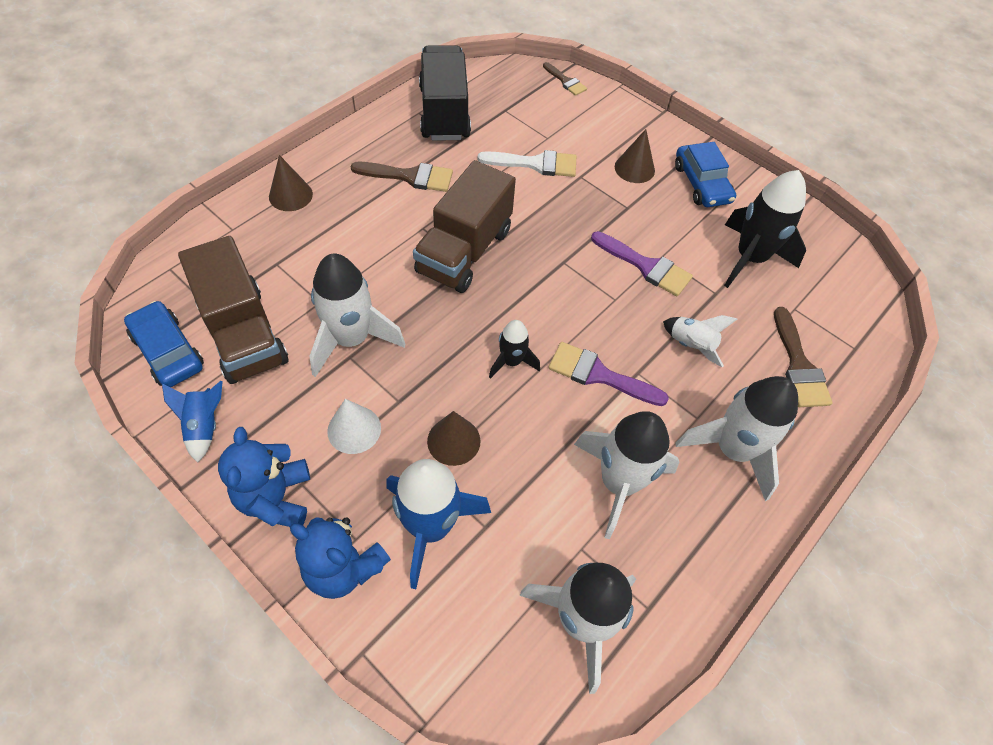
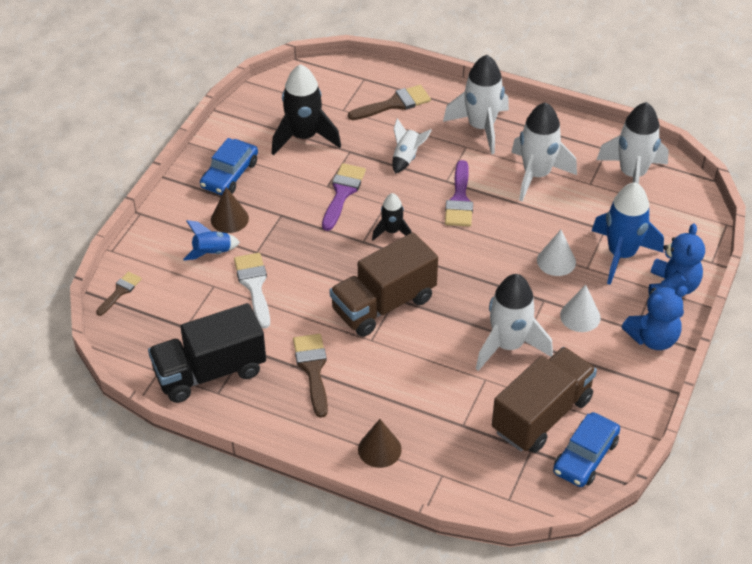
camera: 105 degrees left, 10 degrees down
blue rocket [162,381,223,463] -> blue rocket moved to [183,220,240,261]
brown truck [413,160,516,293] -> brown truck turned 135 degrees clockwise [330,232,438,337]
brown cone [427,411,481,466] -> white cone [537,230,576,276]
black rocket [489,320,540,379] -> black rocket moved to [372,193,412,241]
blue car [675,142,736,207] -> blue car turned 150 degrees clockwise [200,138,258,195]

